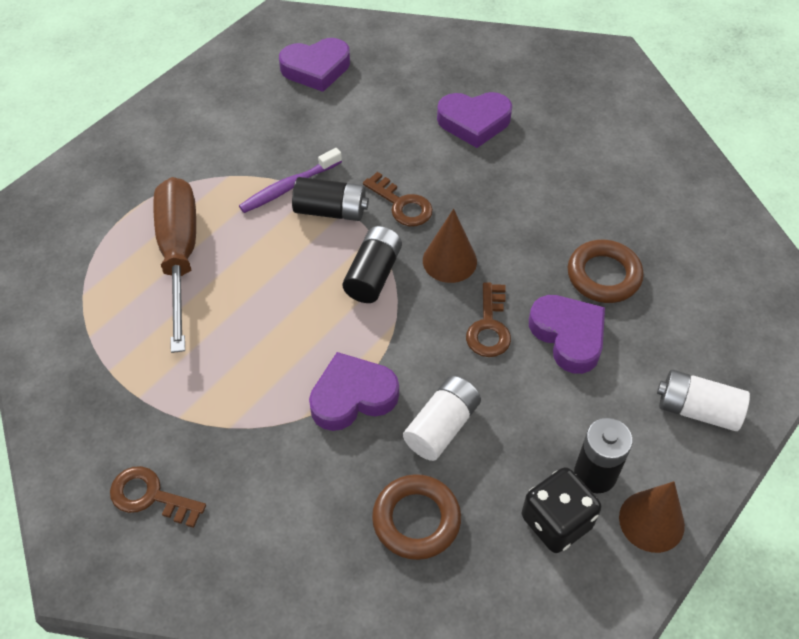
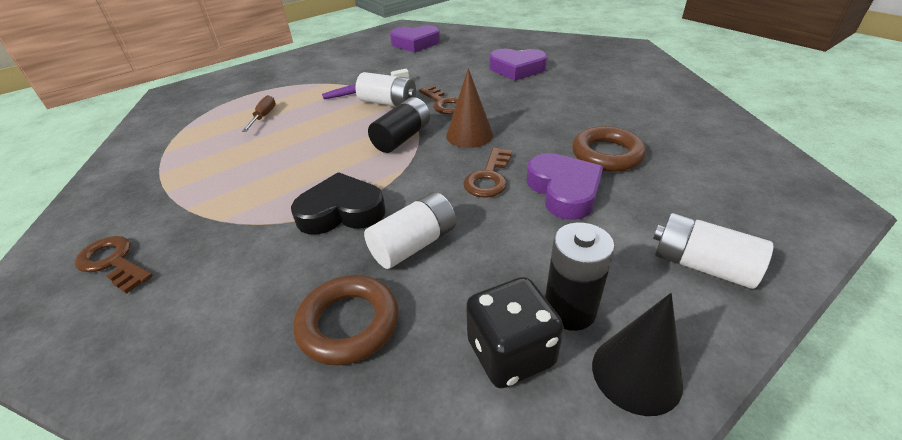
camera: 15 degrees right, 15 degrees down
brown screwdriver [153,177,196,353] -> brown screwdriver [242,95,276,132], size x0.41
black battery [292,177,369,221] -> white battery [356,72,416,106]
purple heart [309,352,399,431] -> black heart [291,172,386,235]
brown cone [619,481,685,553] -> black cone [592,293,683,416]

